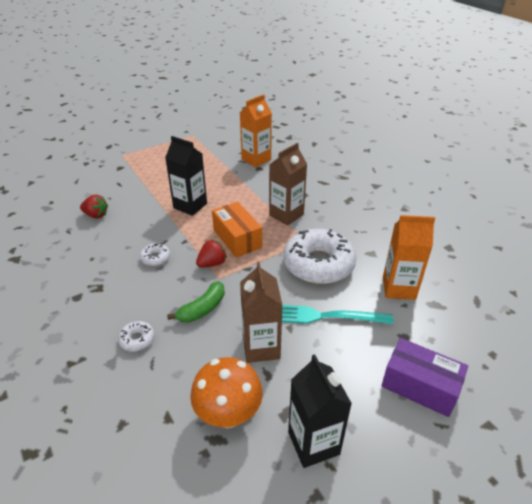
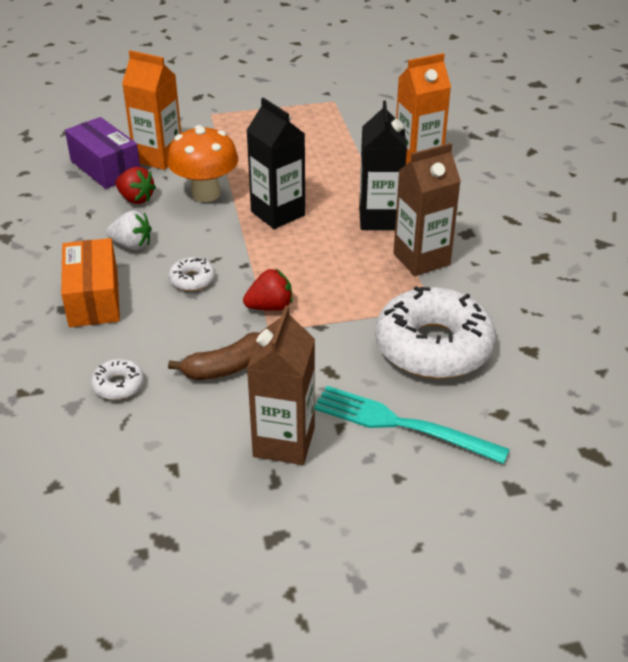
camera: 20 degrees right, 0 degrees up
green banana [167,281,225,323] -> brown banana [168,332,260,380]
orange mushroom [190,357,263,428] -> orange mushroom moved to [167,125,238,202]
orange box [212,202,262,257] -> orange box moved to [61,238,120,327]
black carton [288,354,352,468] -> black carton moved to [359,100,407,230]
purple box [381,338,468,417] -> purple box moved to [65,117,140,189]
orange carton [383,215,435,300] -> orange carton moved to [122,50,181,170]
none -> white strawberry [106,210,152,250]

